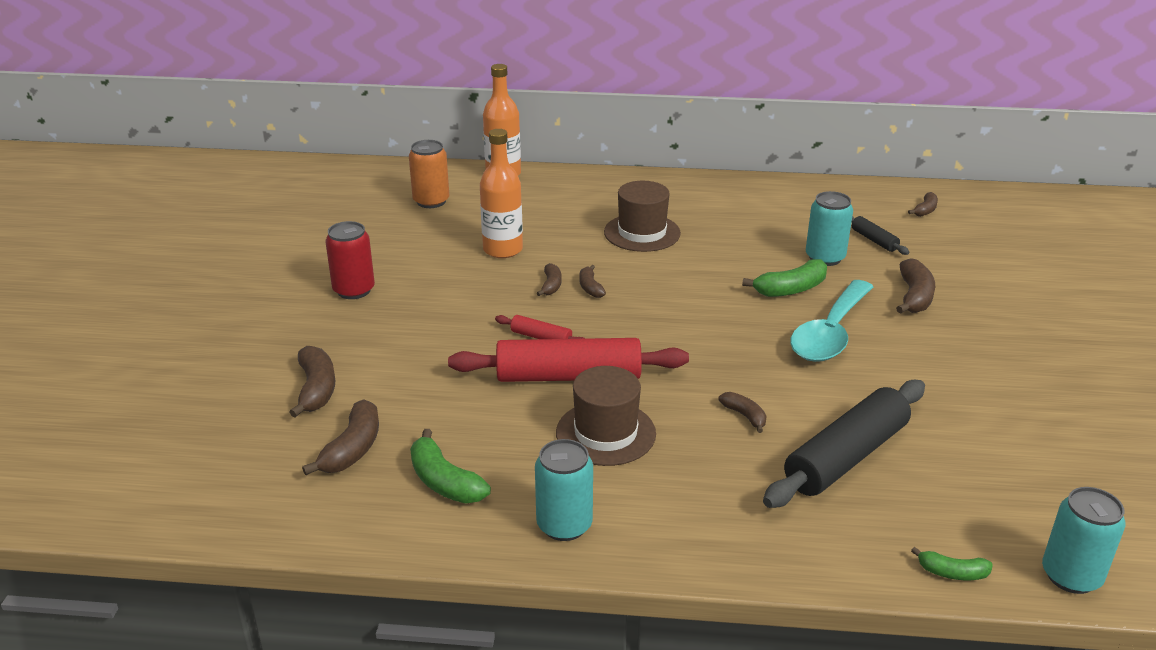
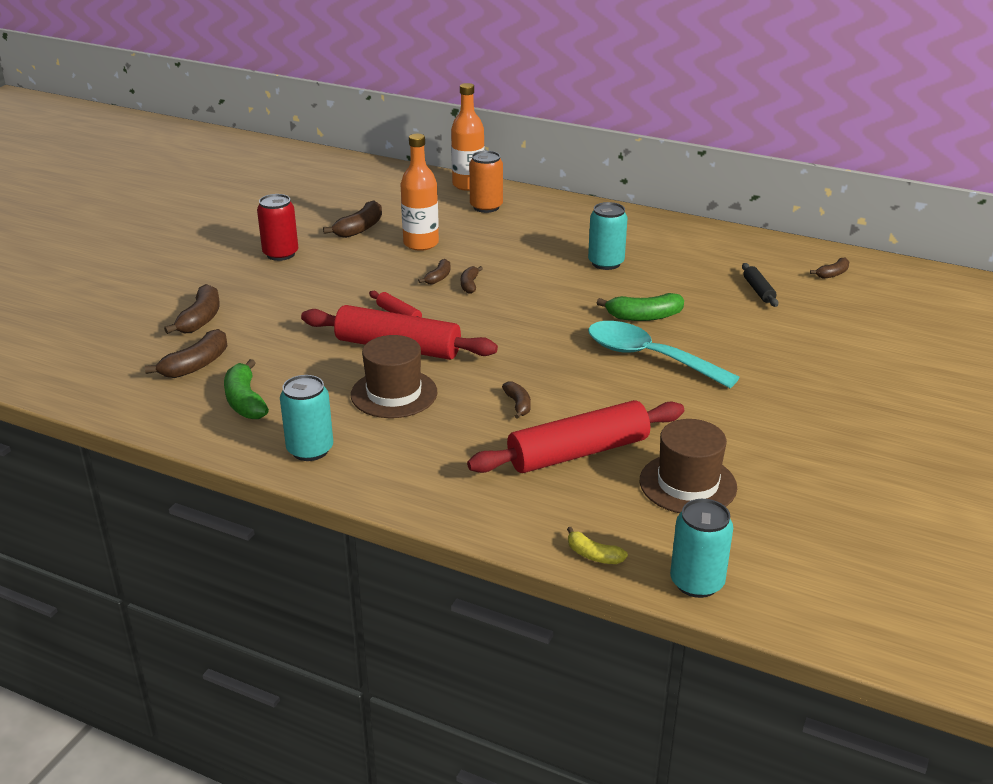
camera: 20 degrees right, 0 degrees up
orange can [409,140,450,208] -> orange can moved to [469,151,503,213]
brown hat [604,181,681,252] -> brown hat moved to [640,419,737,513]
black rolling pin [763,380,925,508] -> red rolling pin [467,400,684,473]
turquoise spoon [790,280,873,362] -> turquoise spoon turned 75 degrees clockwise [588,321,740,388]
turquoise can [806,191,853,266] -> turquoise can moved to [588,202,628,270]
brown banana [896,258,935,314] -> brown banana moved to [323,201,382,238]
green banana [911,547,993,580] -> yellow banana [567,527,628,564]

